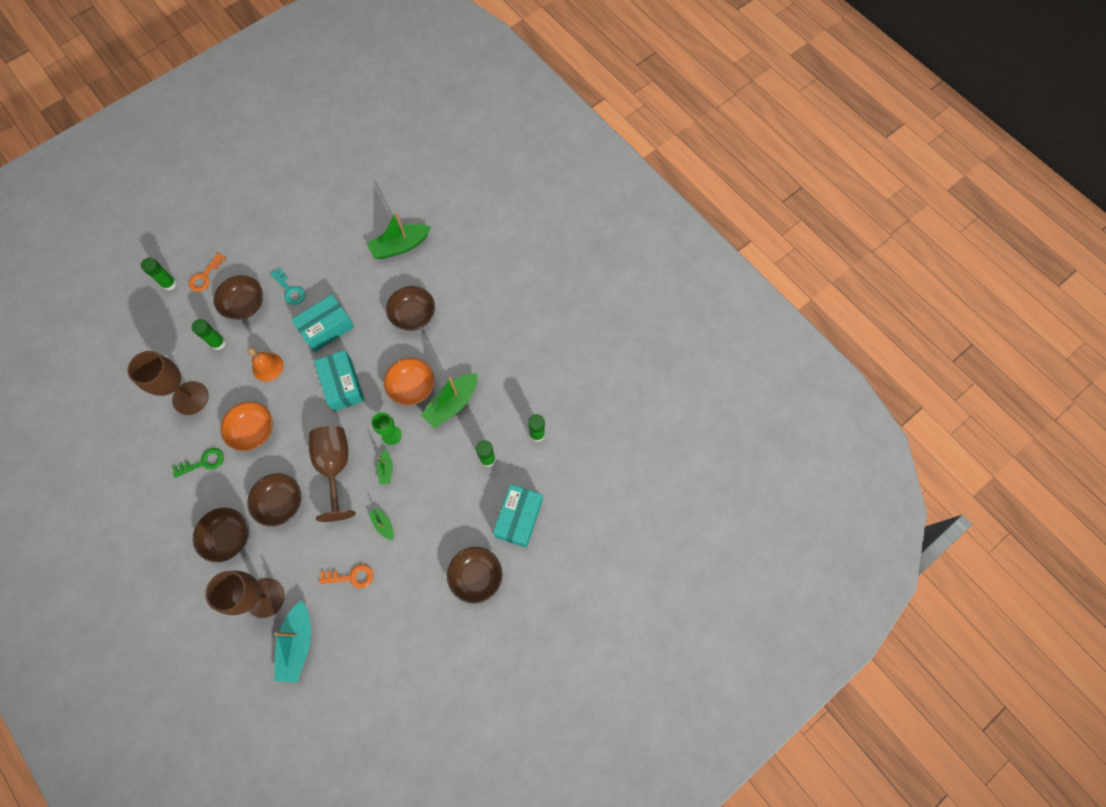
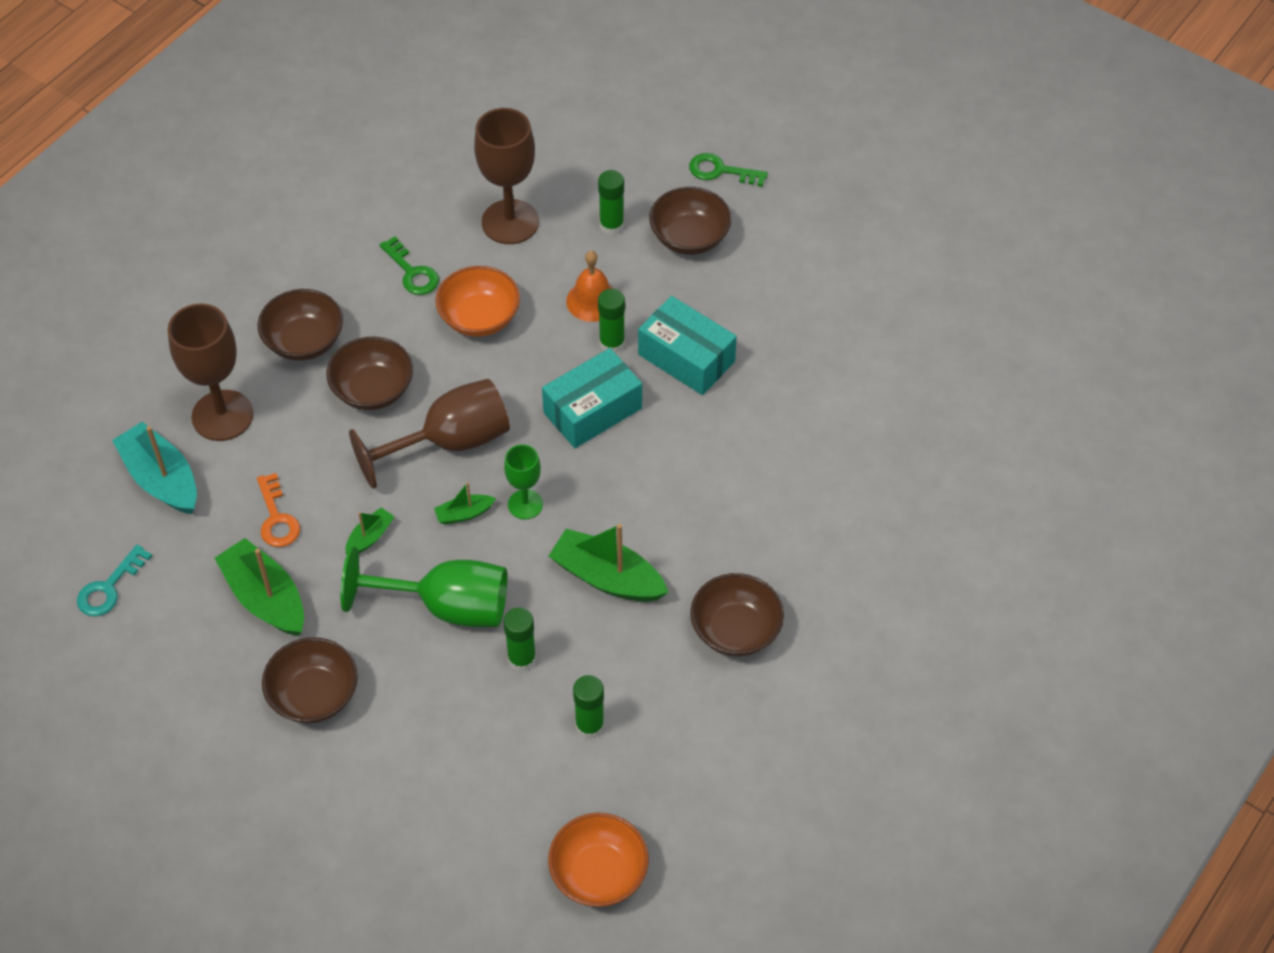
camera: 75 degrees right, 15 degrees down
green glue stick [141,258,177,291] -> green glue stick moved to [598,289,625,353]
orange key [189,253,227,292] -> green key [689,153,768,187]
turquoise key [271,268,305,305] -> turquoise key moved to [77,544,152,616]
turquoise boat [274,600,311,683] -> turquoise boat turned 60 degrees clockwise [112,422,197,514]
green boat [367,212,431,259] -> green boat moved to [215,538,304,636]
orange bowl [384,358,434,405] -> orange bowl moved to [548,813,649,907]
brown bowl [386,286,435,331] -> brown bowl moved to [690,573,784,656]
turquoise box [493,484,543,548] -> none
none -> green goblet [340,546,507,627]

